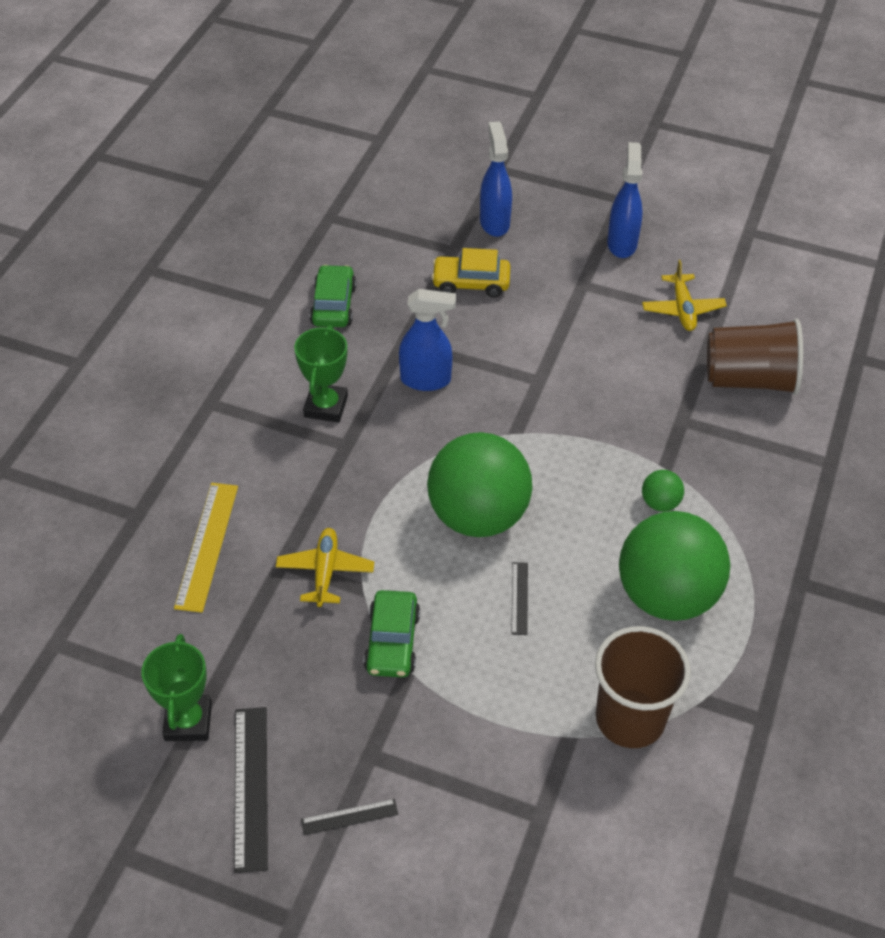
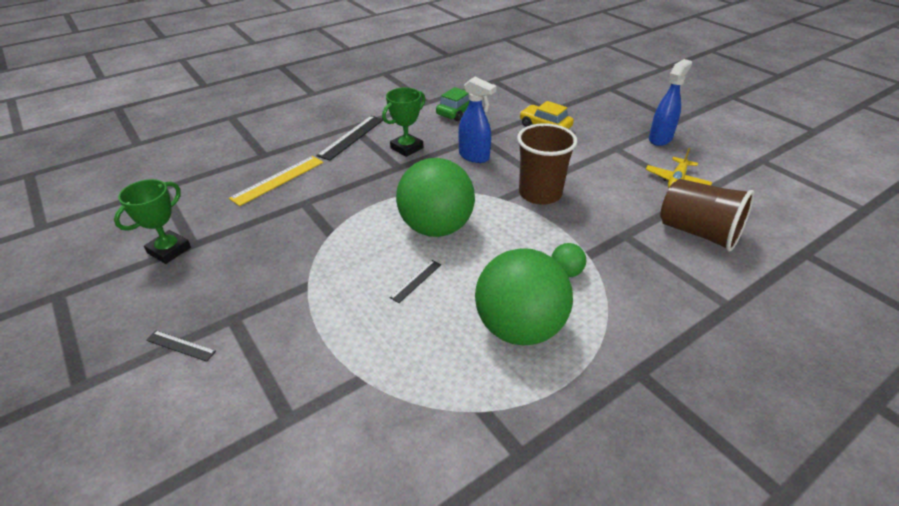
camera: 35 degrees right, 10 degrees down
black ruler [234,707,268,873] -> black ruler moved to [316,116,383,160]
yellow plane [276,528,374,607] -> none
green car [364,590,420,678] -> none
blue spray bottle [480,122,512,237] -> none
brown cup [595,626,691,748] -> brown cup moved to [517,123,577,205]

